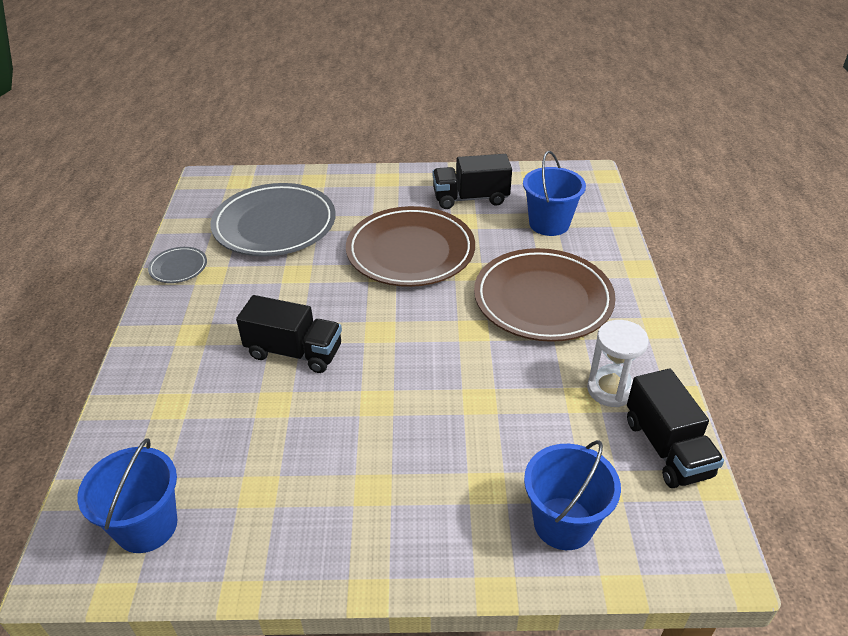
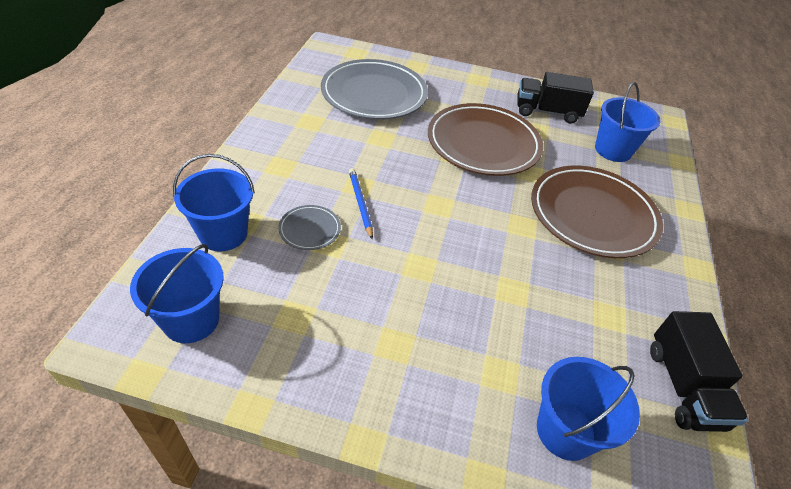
camera: 10 degrees right, 5 degrees up
grey plate [148,247,207,283] -> grey plate moved to [278,205,341,250]
black truck [236,295,342,373] -> blue pencil [349,168,373,240]
white hourglass [587,320,649,407] -> none
none -> blue bucket [173,154,255,251]

